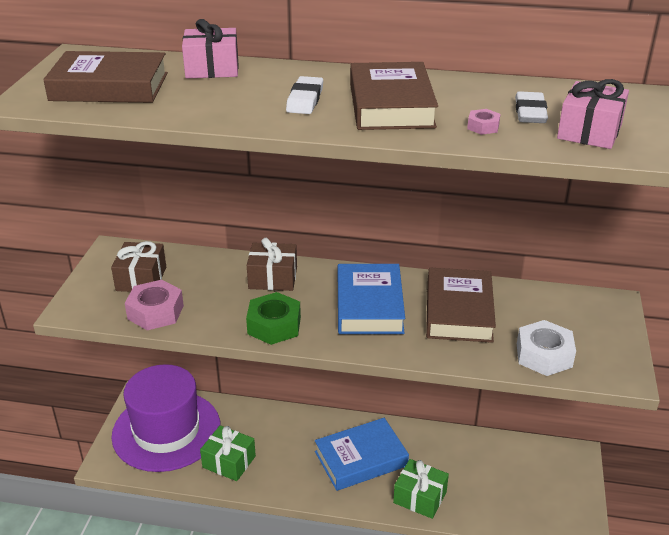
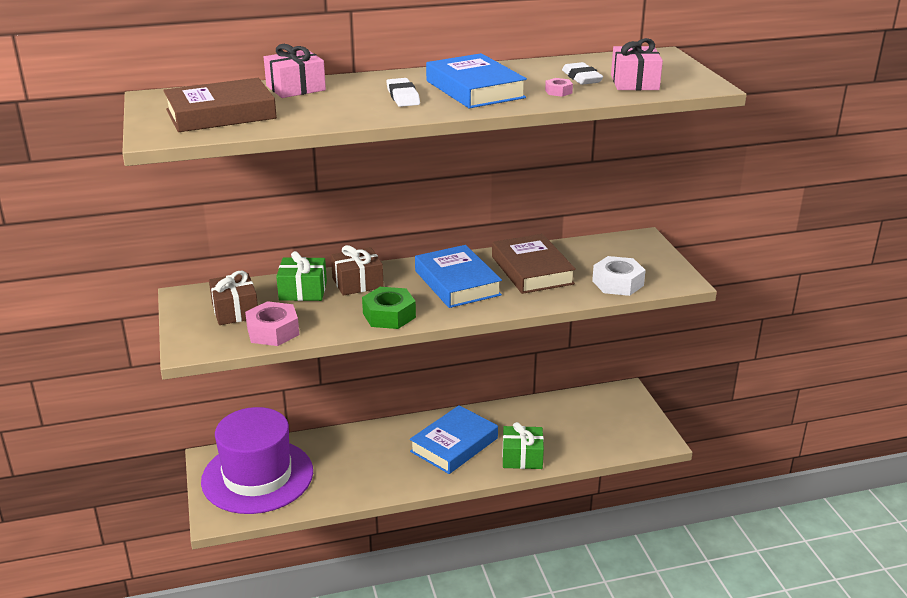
camera: 25 degrees left, 5 degrees down
green gift [200,425,256,481] -> green gift moved to [276,251,327,301]
brown book [350,62,438,130] -> blue book [426,53,527,108]

